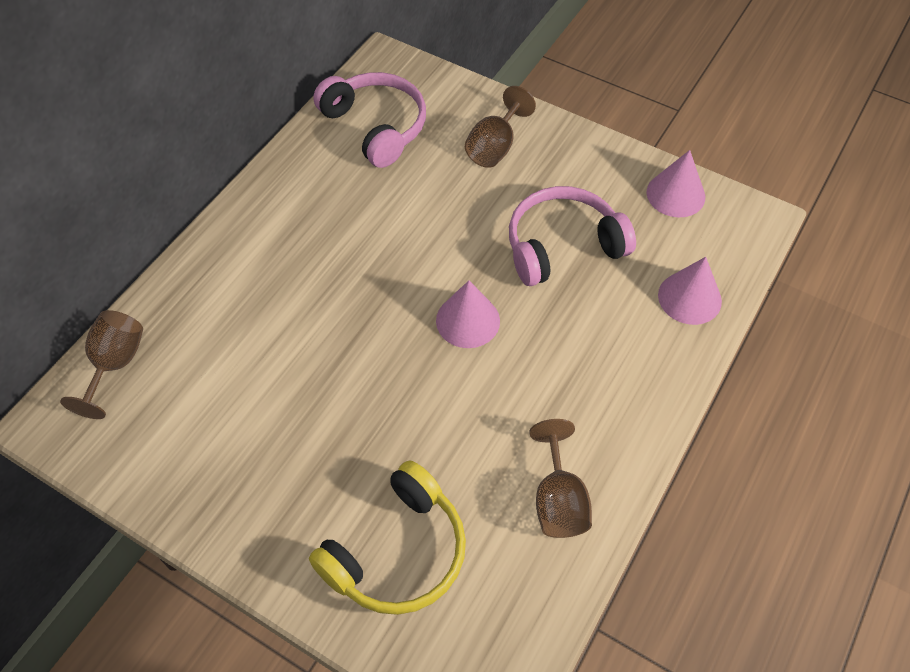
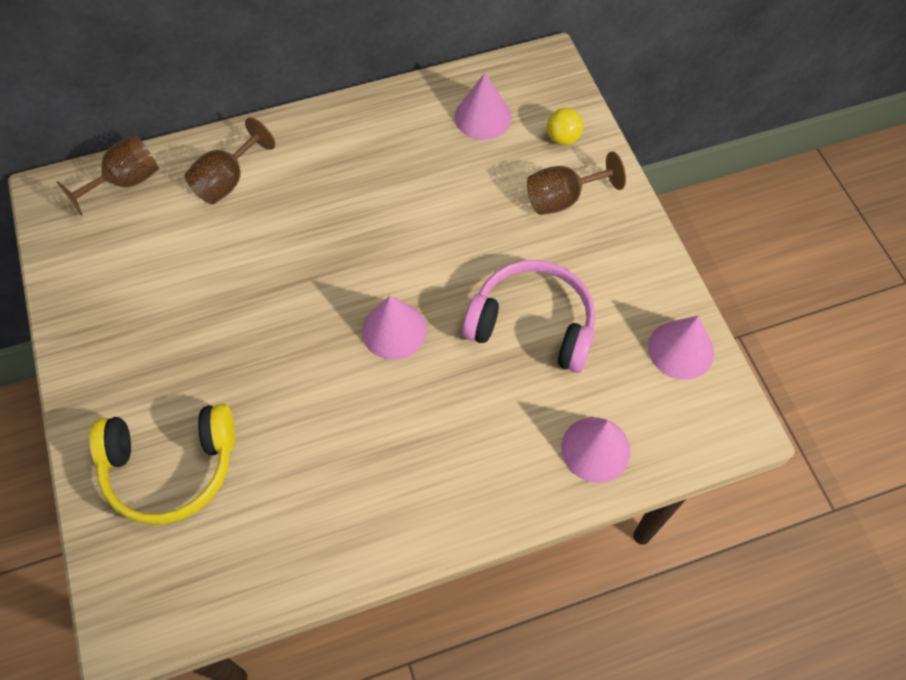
camera: 40 degrees right, 5 degrees up
pink headphones [313,72,426,168] -> pink cone [455,73,512,140]
brown goblet [529,419,592,538] -> brown goblet moved to [185,117,275,204]
none -> yellow ball [547,108,583,145]

